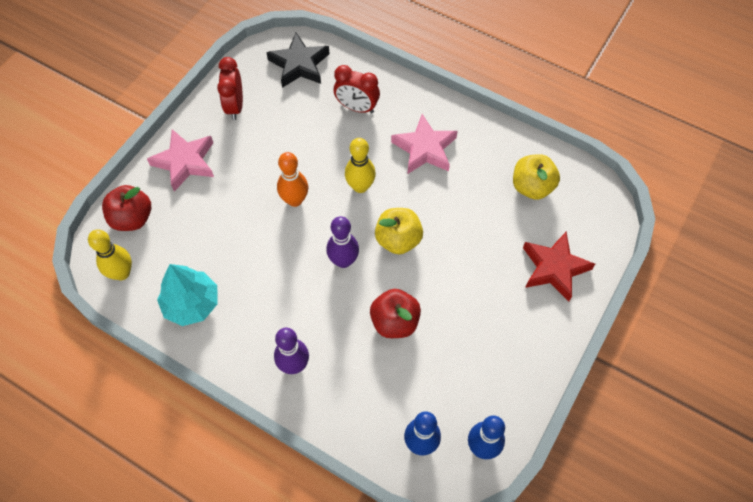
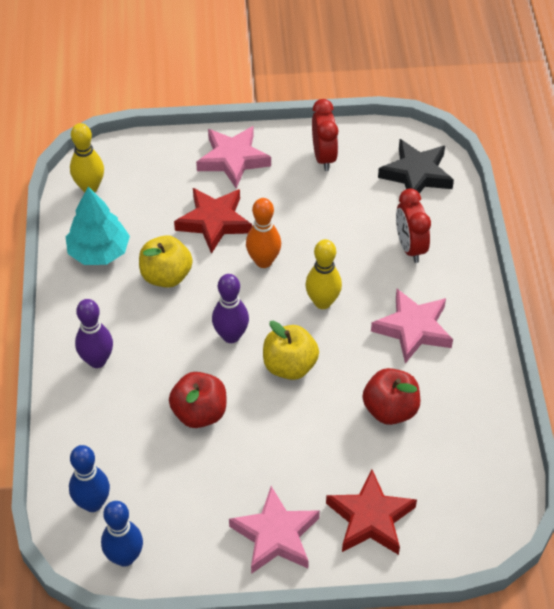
camera: 55 degrees right, 10 degrees down
red apple [102,185,151,231] -> red apple moved to [363,368,420,425]
red clock [217,57,243,120] -> red clock turned 120 degrees clockwise [312,99,338,171]
yellow apple [513,154,560,200] -> yellow apple moved to [139,235,193,288]
none -> red star [174,188,252,254]
none -> pink star [229,486,320,574]

